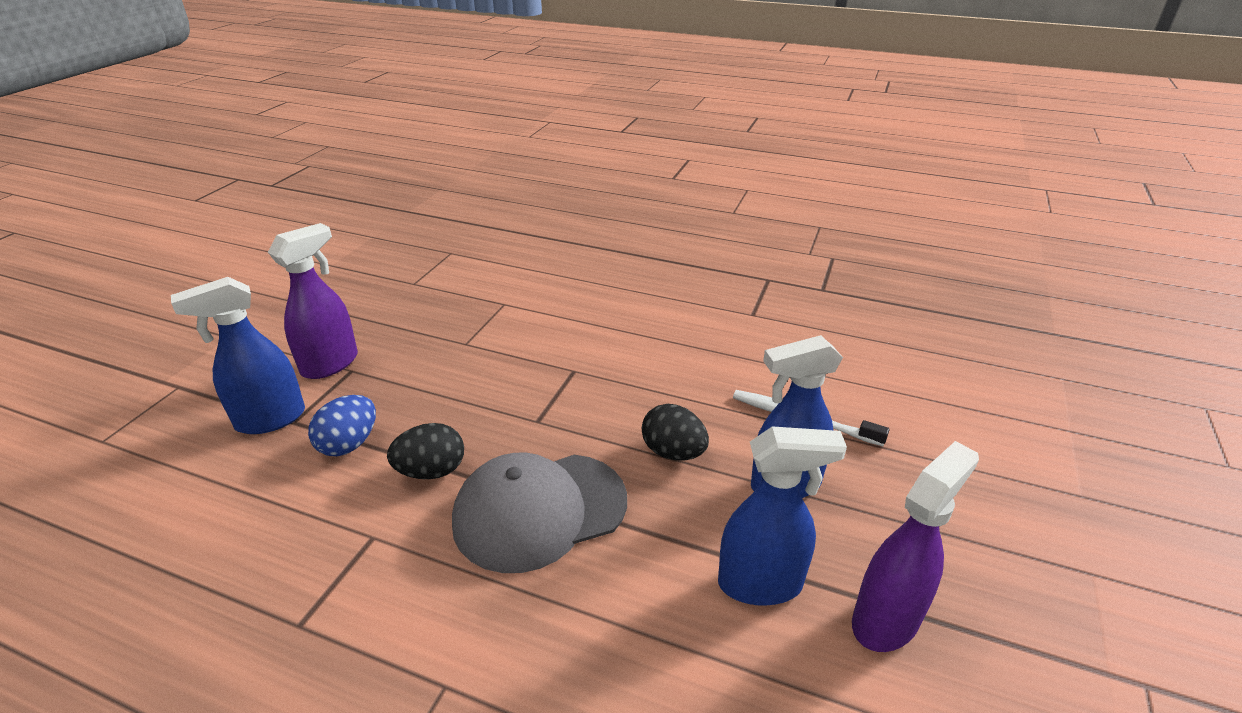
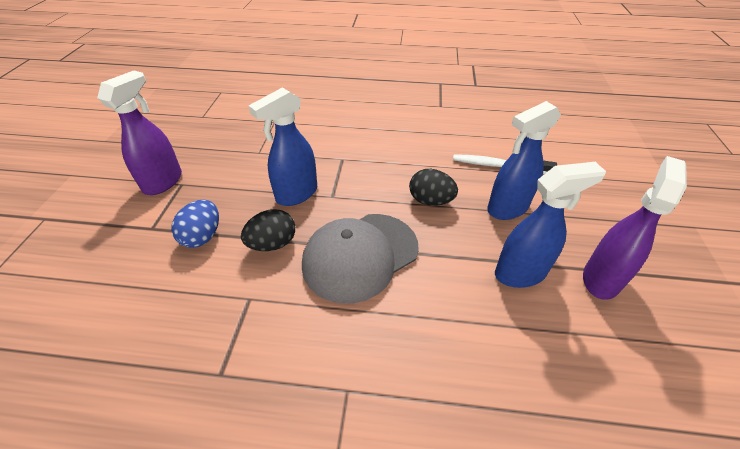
camera: 15 degrees left, 10 degrees up
blue spray bottle [171,277,305,434] -> blue spray bottle moved to [249,87,317,206]

